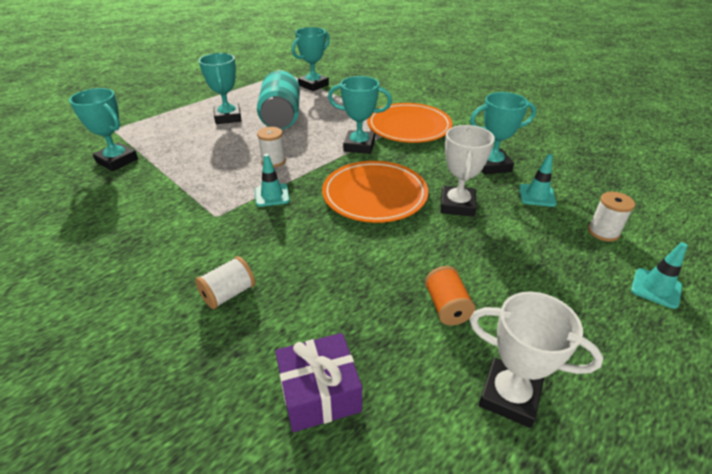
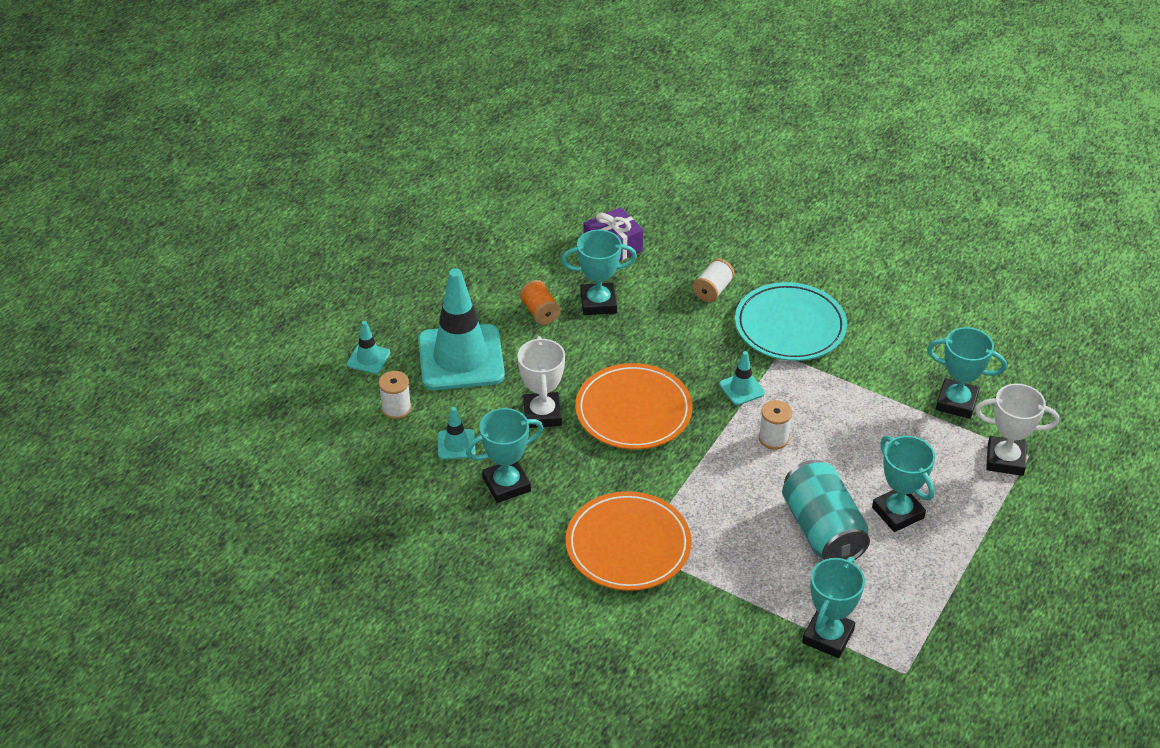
camera: 165 degrees right, 5 degrees up
turquoise trophy [328,76,392,154] -> turquoise trophy moved to [561,230,637,315]
white trophy [470,292,603,428] -> white trophy moved to [975,384,1059,476]
none -> turquoise traffic cone [418,268,505,390]
none -> turquoise plate [735,282,847,361]

